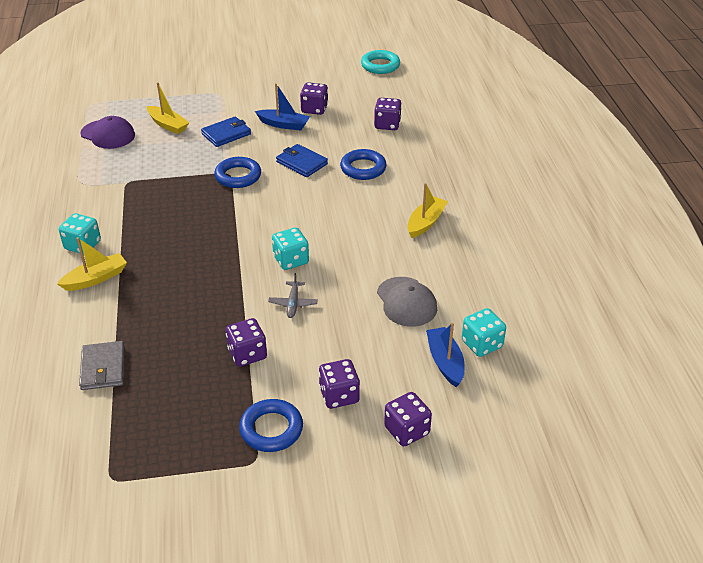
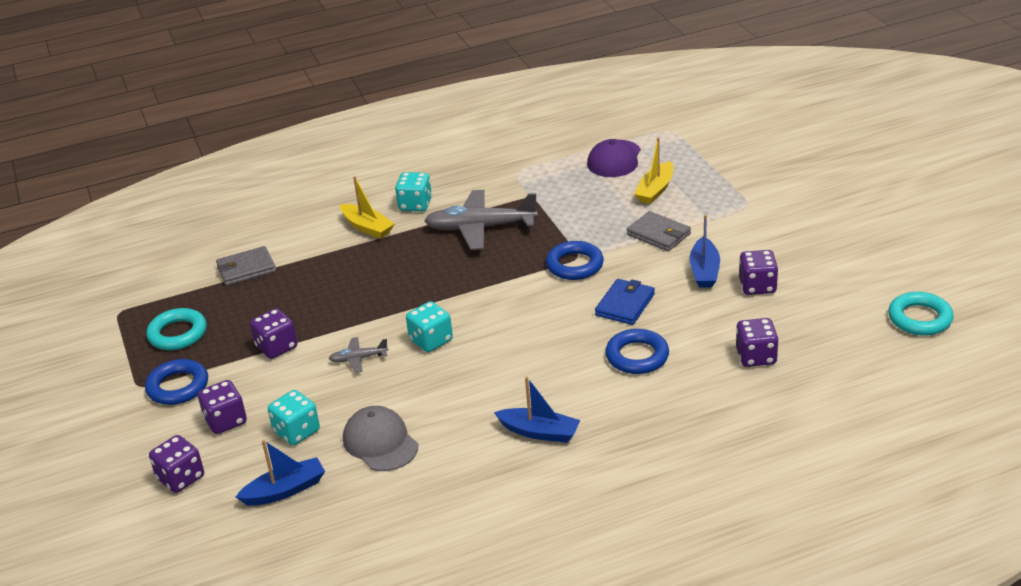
camera: 80 degrees right, 5 degrees down
blue wallet [201,117,251,147] -> grey wallet [627,211,691,251]
grey cap [377,277,437,327] -> grey cap turned 90 degrees clockwise [343,406,418,471]
yellow boat [408,183,448,238] -> blue boat [494,376,580,443]
turquoise dice [462,308,506,357] -> turquoise dice moved to [268,390,320,445]
none -> turquoise ring [146,308,207,350]
none -> grey plane [424,190,538,250]

